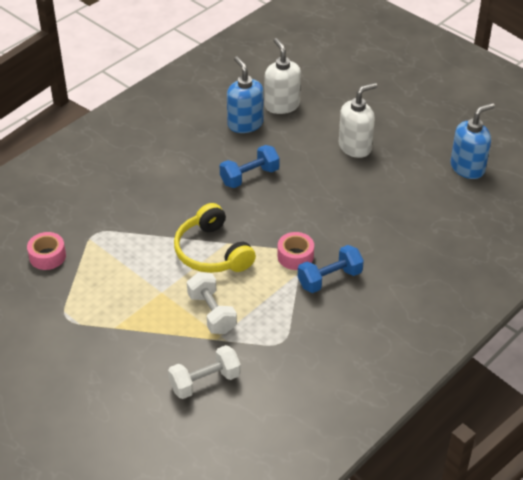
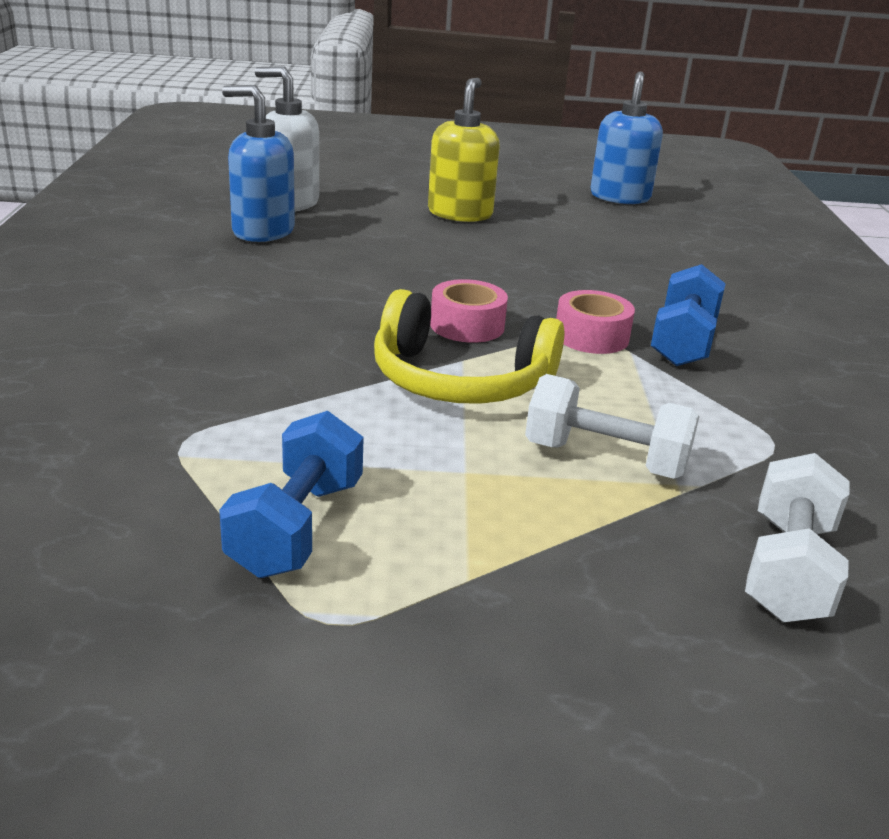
camera: 45 degrees left, 15 degrees down
pink tape [27,232,66,270] -> pink tape moved to [430,279,508,343]
blue dumbbell [220,145,280,188] -> blue dumbbell moved to [219,411,364,578]
white soap dispenser [339,83,377,158] -> yellow soap dispenser [428,78,500,222]

